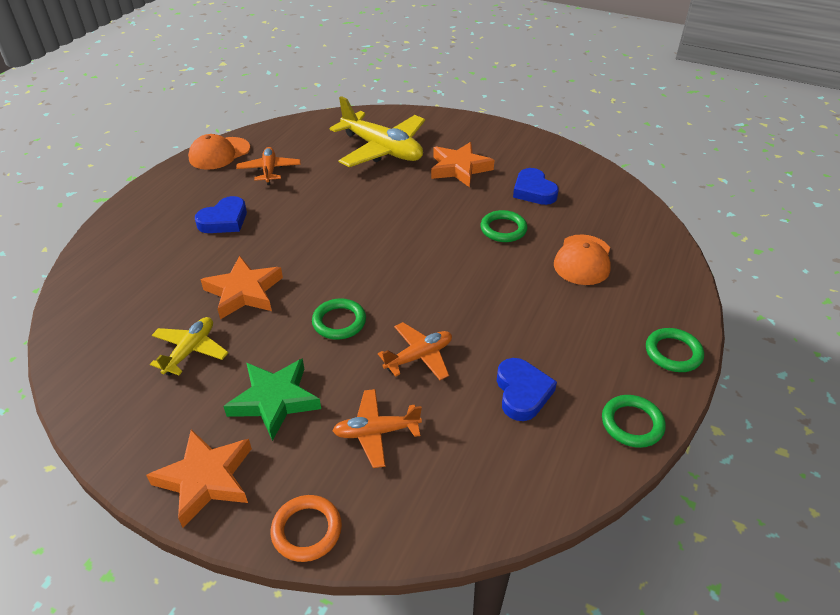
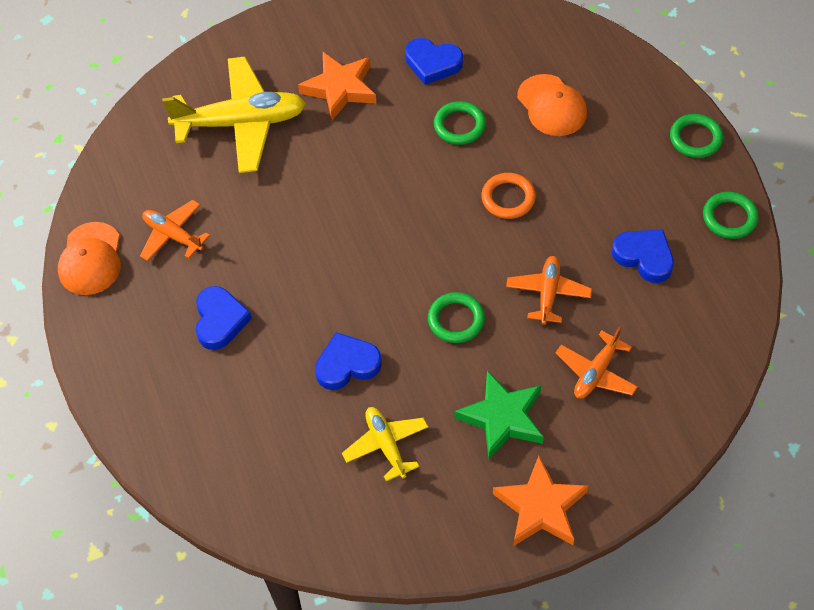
camera: 45 degrees left, 15 degrees up
orange star [201,256,283,319] -> blue heart [315,332,382,390]
orange ring [271,495,342,562] -> orange ring moved to [481,173,536,219]

